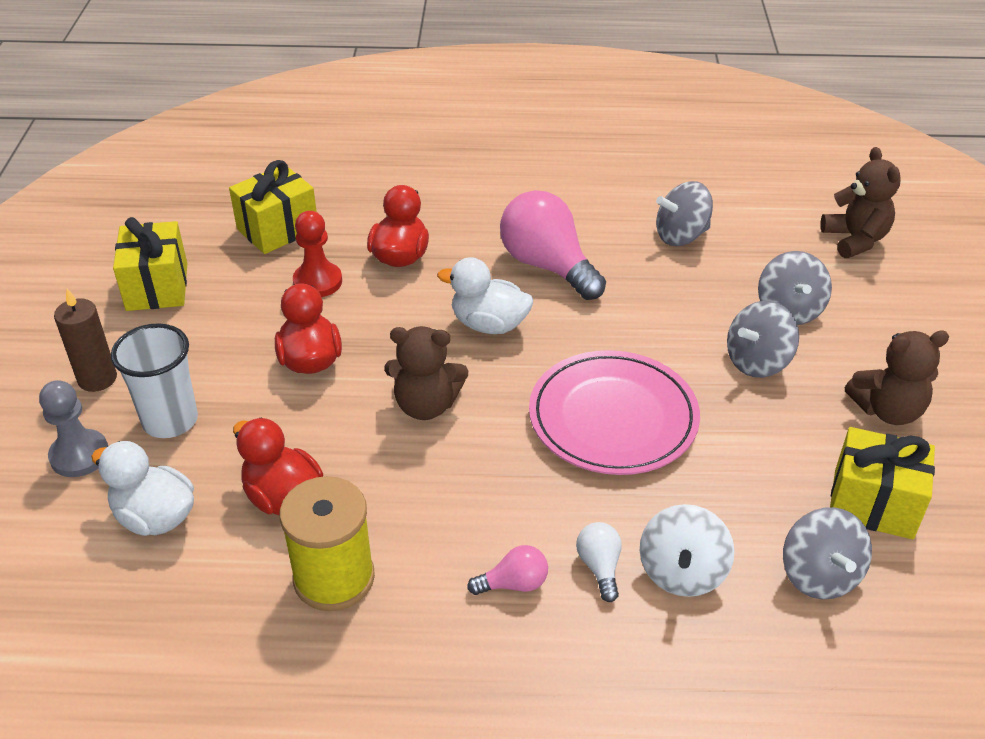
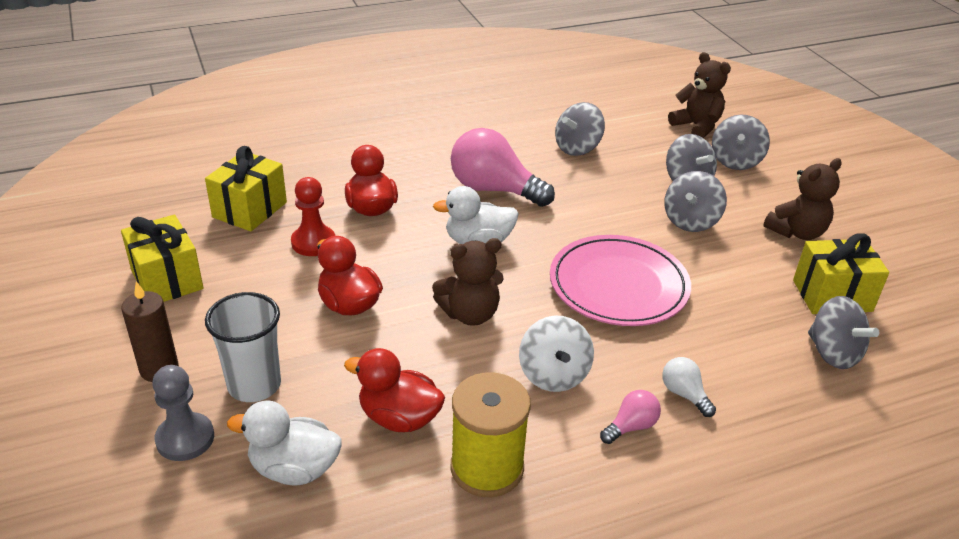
camera: 25 degrees left, 5 degrees down
white spinning top [640,504,735,597] -> white spinning top moved to [519,315,594,392]
none -> grey spinning top [712,114,770,170]

